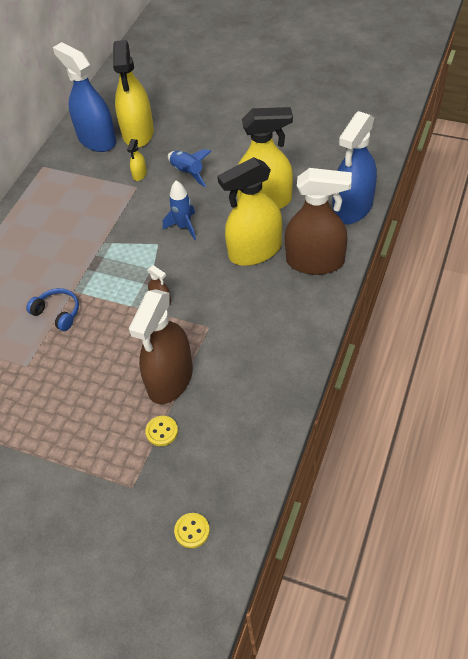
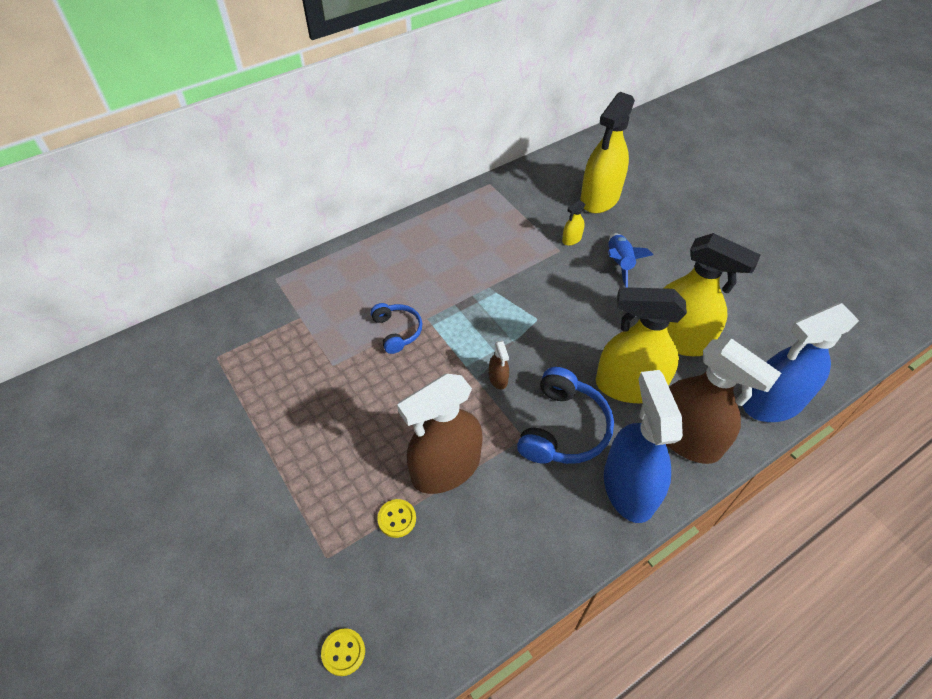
camera: 30 degrees right, 0 degrees up
blue spray bottle [53,42,116,152] -> blue spray bottle moved to [604,370,683,523]
blue rocket [163,181,196,240] -> none
none -> blue headphones [517,367,614,464]

